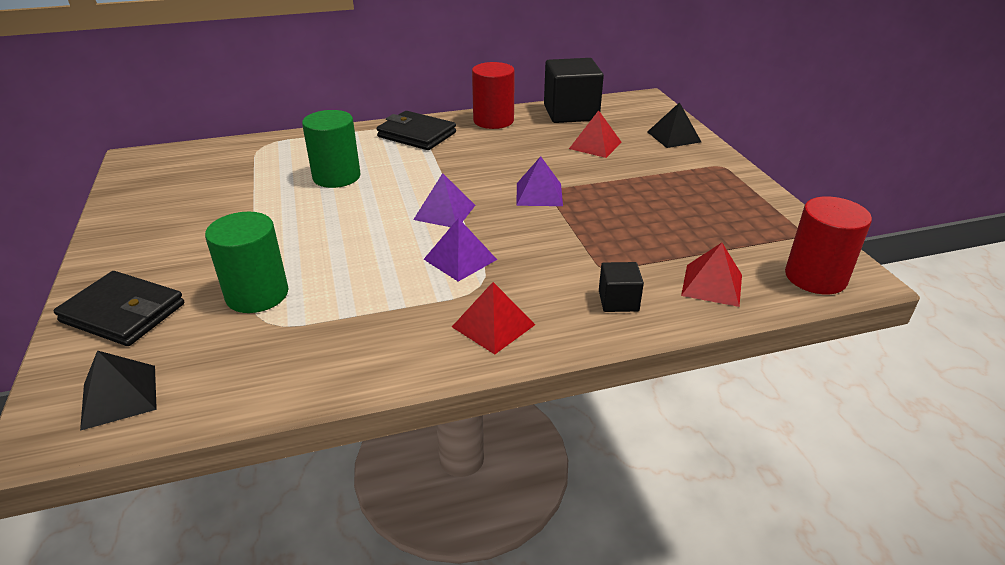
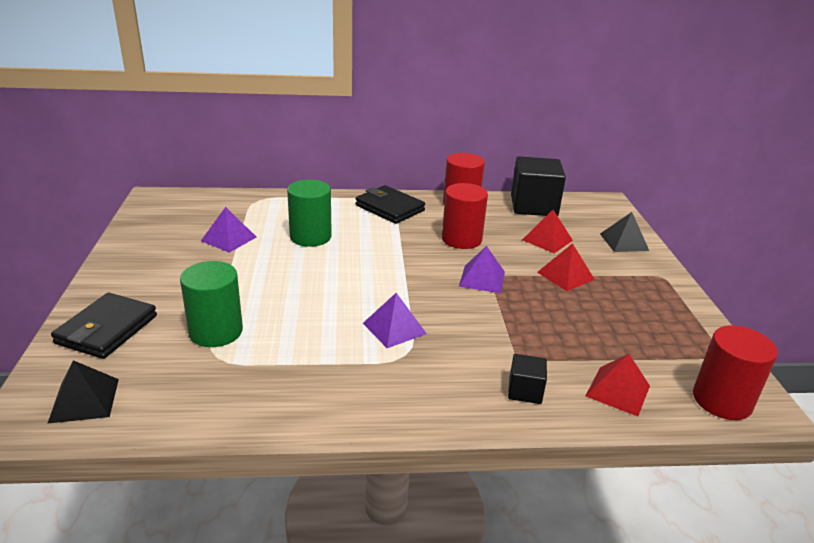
camera: 10 degrees right, 5 degrees down
black wallet [54,271,184,346] -> black wallet turned 75 degrees clockwise [51,293,157,359]
purple pyramid [413,173,475,227] -> purple pyramid moved to [201,207,256,253]
red pyramid [452,282,535,354] -> red pyramid moved to [537,243,595,291]
none -> red cylinder [442,183,488,249]

